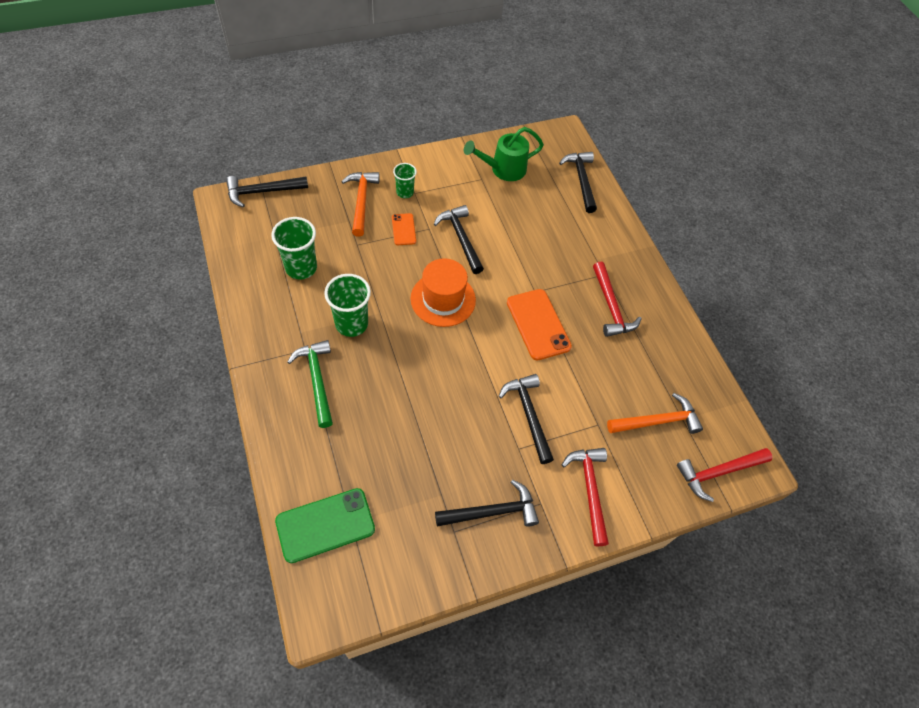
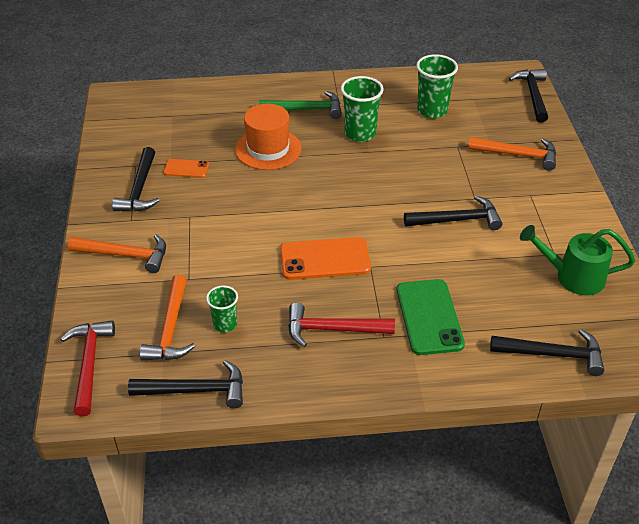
camera: 110 degrees right, 15 degrees down
green phone [275,488,375,563] -> green phone moved to [397,279,465,355]
orange phone [392,213,416,245] -> orange phone moved to [163,159,209,178]
green cup [393,163,417,198] -> green cup moved to [206,286,238,332]
orange hat [410,258,476,327] -> orange hat moved to [235,104,301,170]
green watering can [464,127,544,181] -> green watering can turned 75 degrees counterclockwise [520,225,635,295]
black hammer [499,374,554,464] -> black hammer moved to [128,360,243,408]
red hammer [562,448,609,546] -> orange hammer [68,234,166,273]

